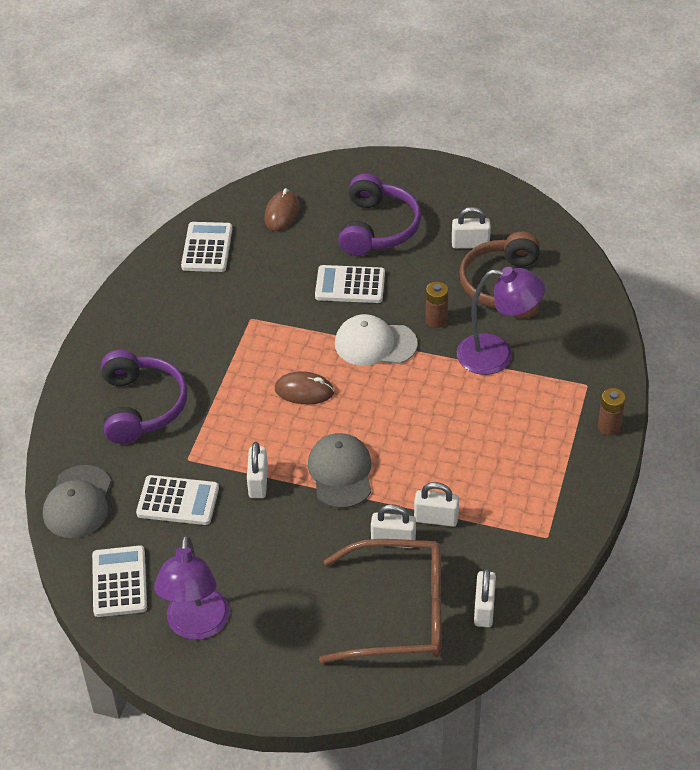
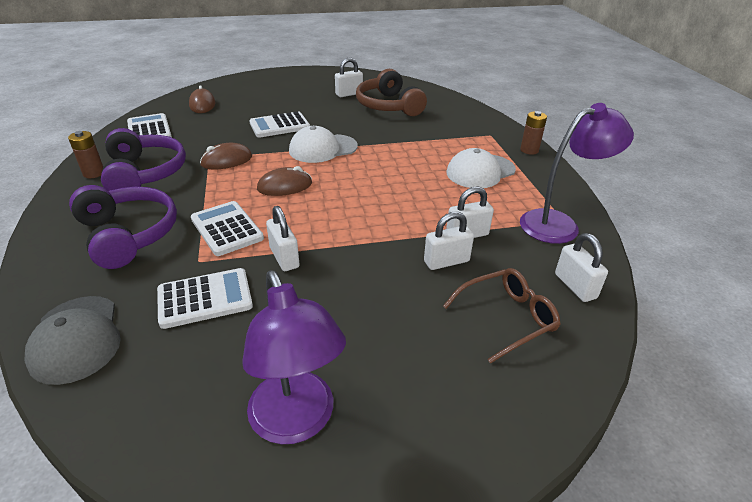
camera: 30 degrees left, 10 degrees down
white calculator [92,545,147,617] -> white calculator moved to [191,201,264,256]
grey cap [308,433,371,508] -> none
brown glasses [319,539,442,663] -> brown glasses [443,268,561,364], size x0.58
purple headphones [338,174,421,256] -> purple headphones moved to [101,128,186,191]
brown battery [426,282,448,328] -> brown battery moved to [68,131,103,178]
purple lamp [457,267,545,375] -> purple lamp moved to [520,103,634,244]
none -> brown mouse [200,143,252,170]
none -> white cap [447,148,516,188]

